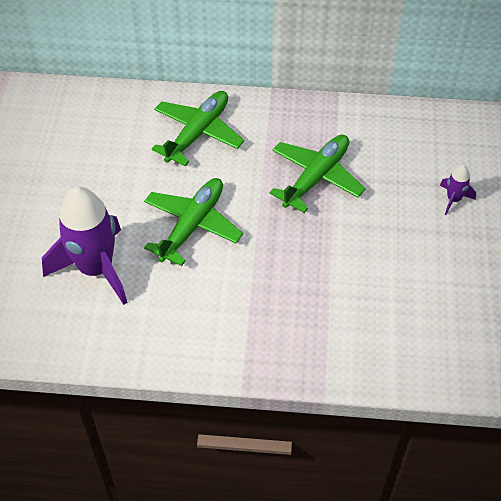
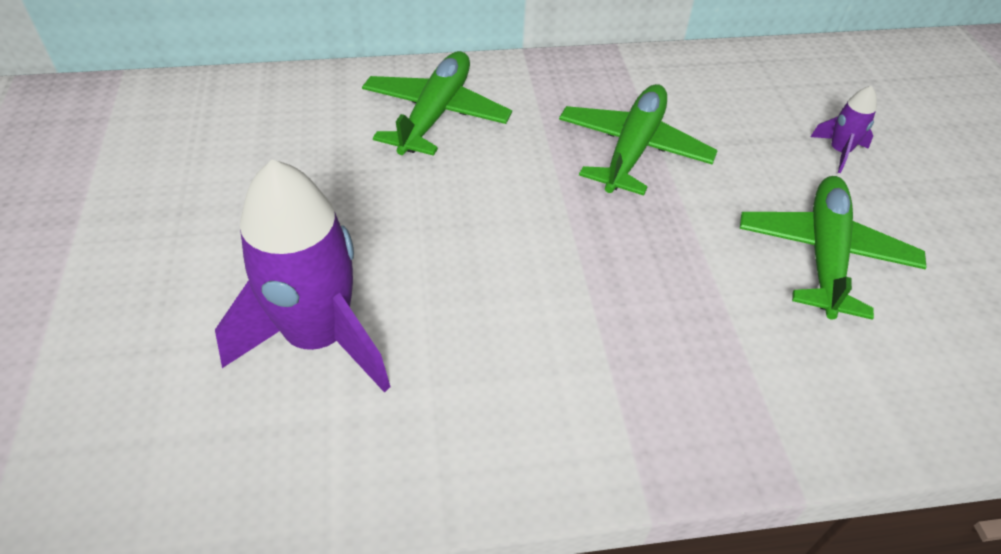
camera: 15 degrees left, 5 degrees down
green plane [144,178,243,266] -> green plane moved to [740,176,927,320]

